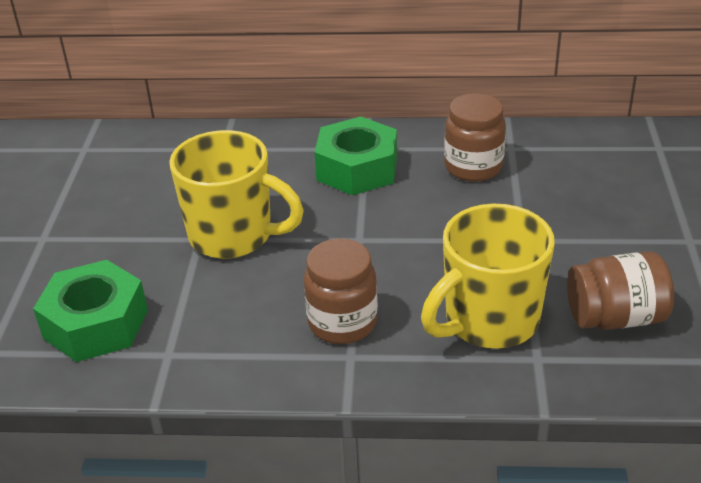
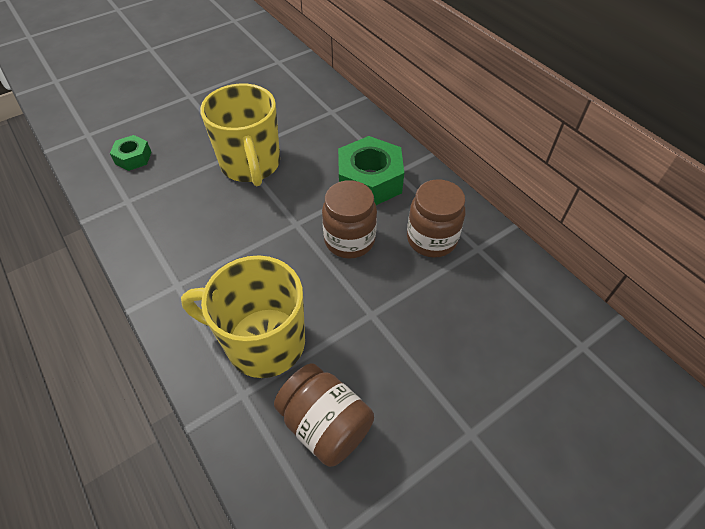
camera: 50 degrees right, 15 degrees up
green nut [33,260,148,362] -> green nut [110,135,152,171], size x0.53
brown jar [304,239,378,344] -> brown jar moved to [322,180,377,259]

